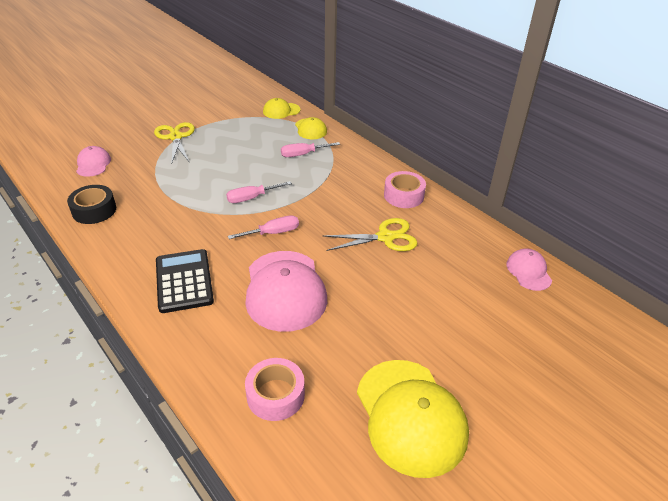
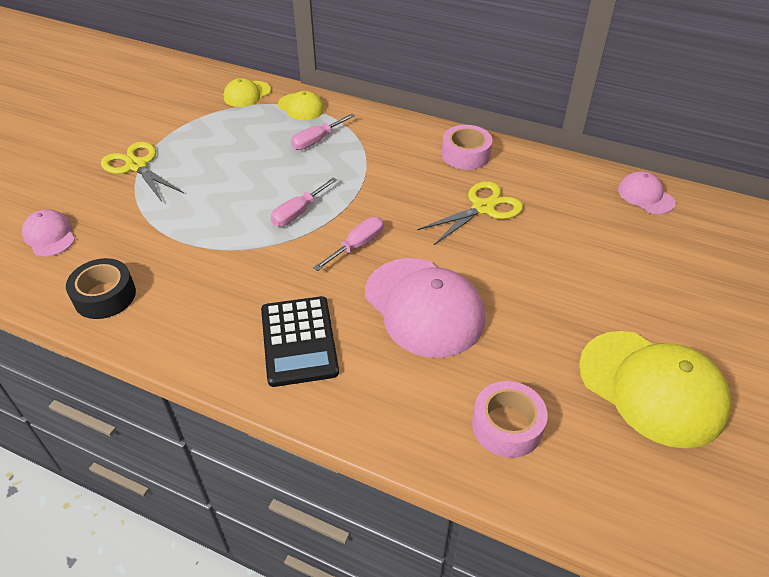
camera: 25 degrees left, 5 degrees up
black calculator [156,249,214,313] -> black calculator turned 150 degrees counterclockwise [261,296,339,387]

